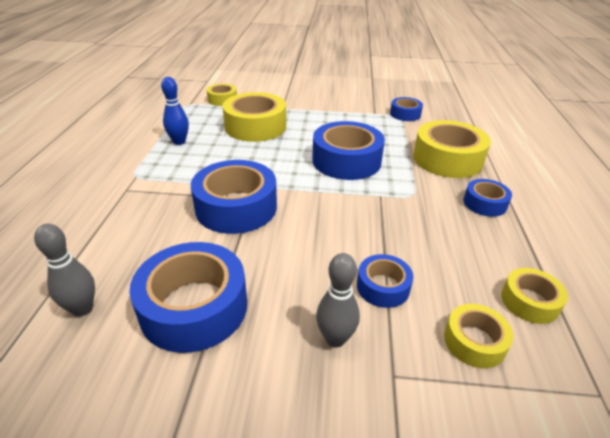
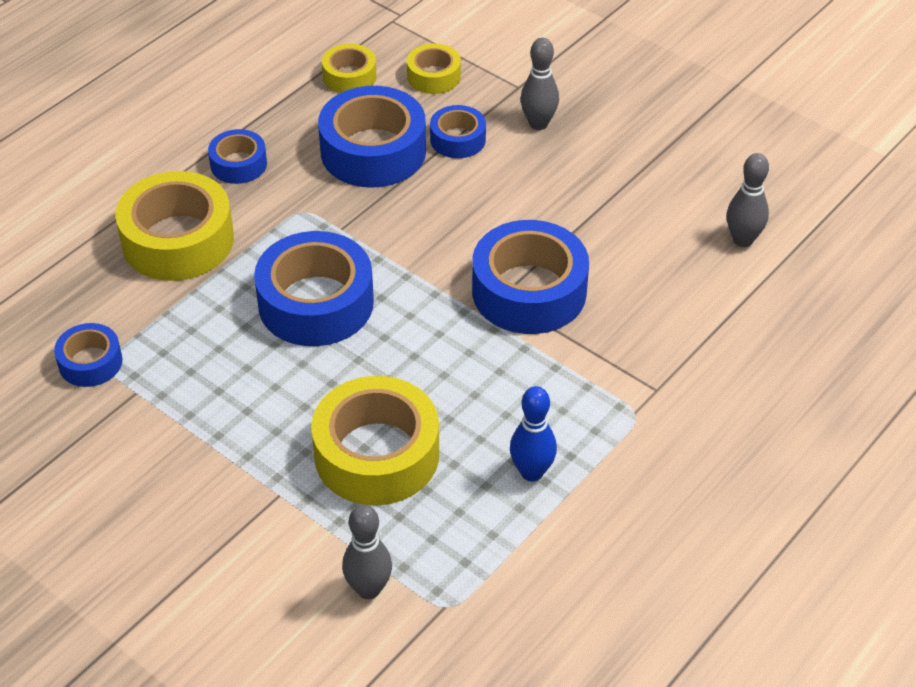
camera: 145 degrees left, 10 degrees up
blue tape [129,242,247,353] -> blue tape moved to [318,86,426,188]
yellow tape [207,84,237,106] -> grey bowling pin [342,505,392,599]

